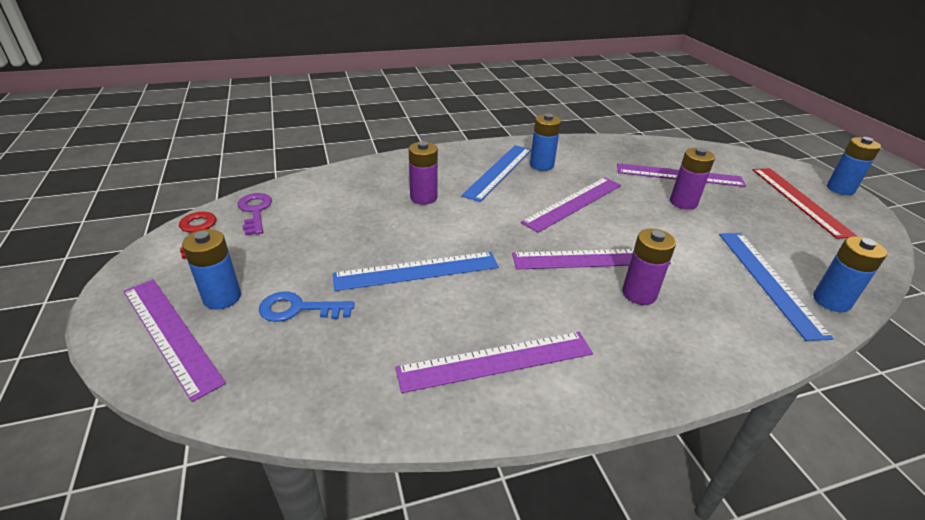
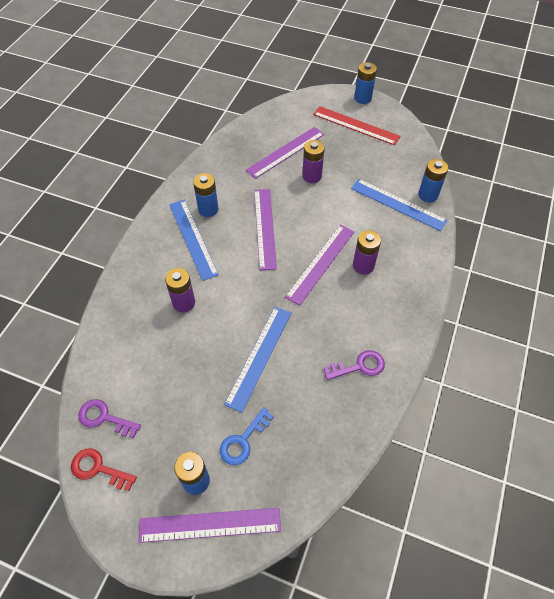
camera: 50 degrees left, 20 degrees up
purple ruler [395,332,593,393] -> purple key [323,350,385,380]

